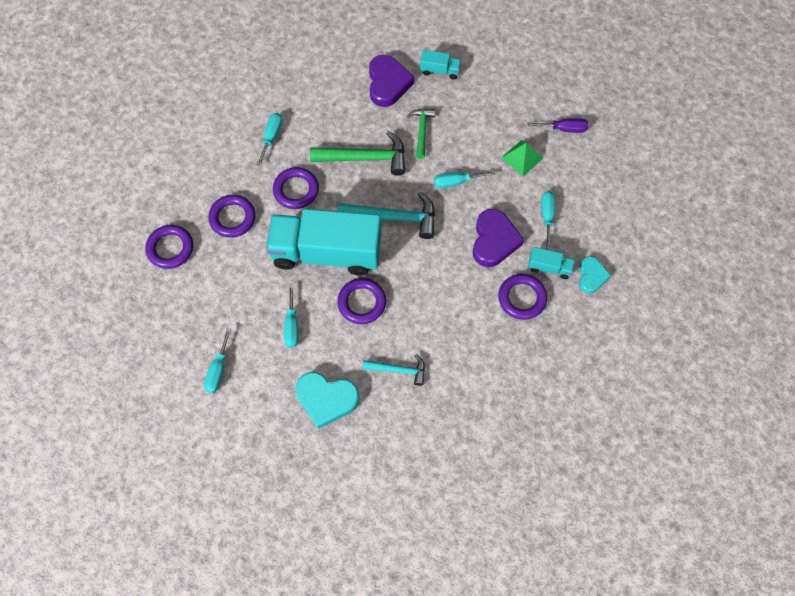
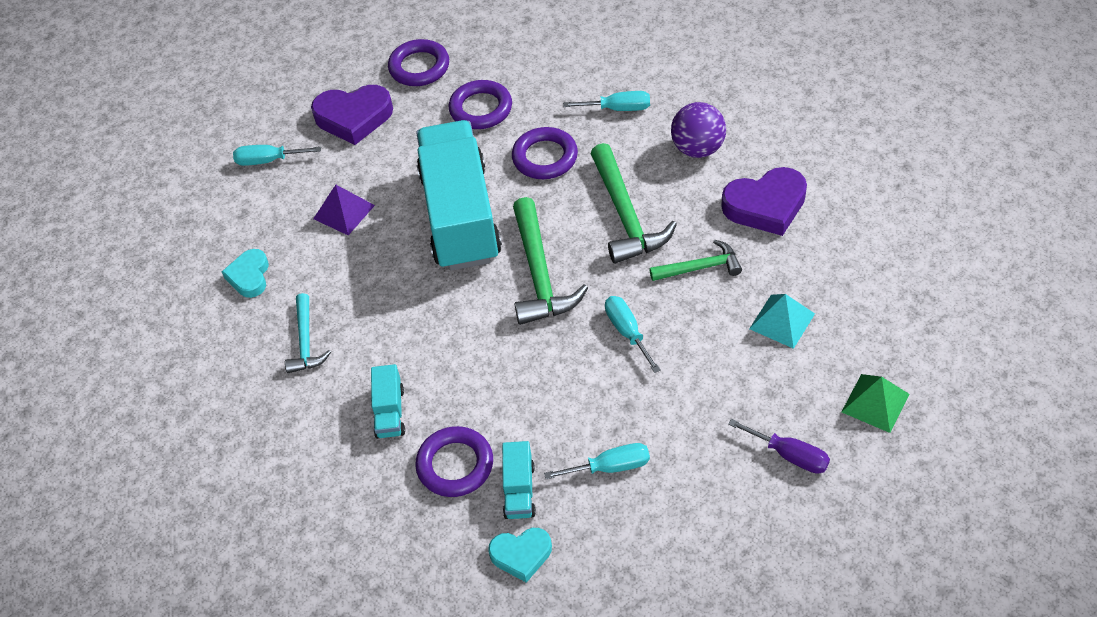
camera: 80 degrees right, 15 degrees down
turquoise screwdriver [284,284,298,348] -> purple pyramid [313,185,375,235]
turquoise heart [295,372,359,429] -> turquoise heart [222,249,269,298], size x0.62
turquoise hammer [337,192,435,239] -> green hammer [513,197,588,325]
purple ring [337,278,386,324] -> none
turquoise truck [420,50,461,80] -> turquoise truck moved to [371,364,405,439]
purple heart [473,209,524,267] -> purple heart moved to [311,85,393,145]
green pyramid [501,140,543,176] -> green pyramid moved to [842,374,909,433]
purple screwdriver [527,118,589,133] -> purple screwdriver turned 45 degrees counterclockwise [728,419,830,474]
none -> purple ball [671,102,726,158]
none -> turquoise pyramid [749,294,815,349]

